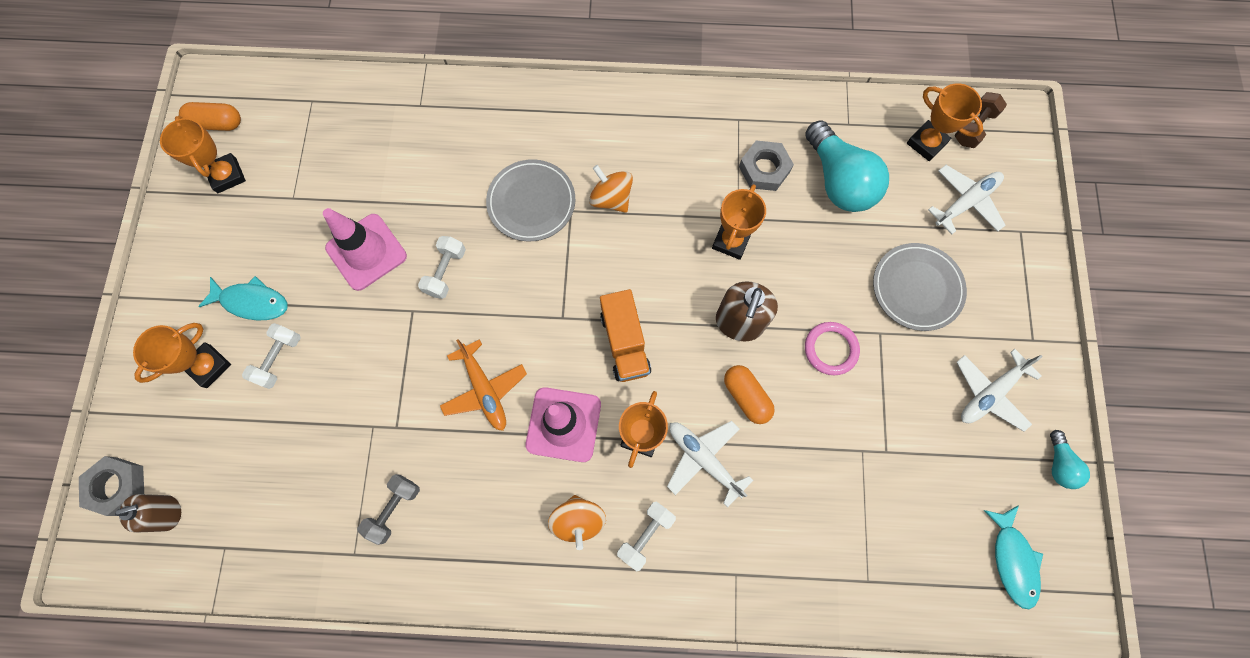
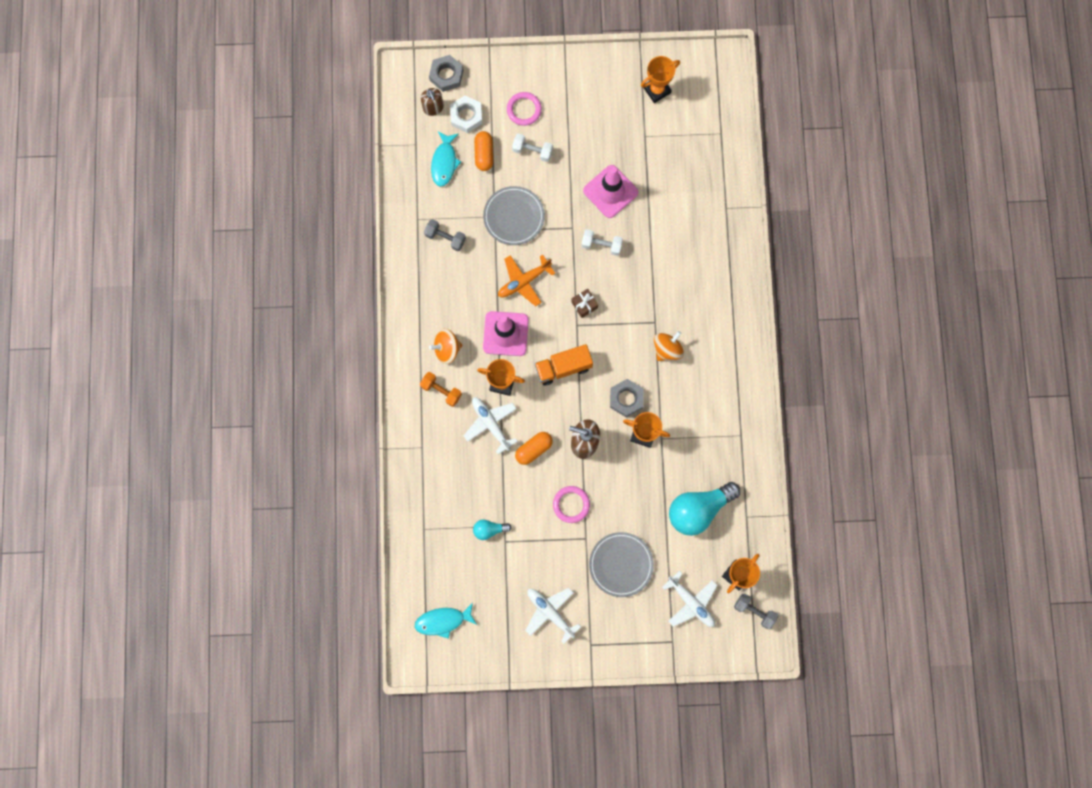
camera: 85 degrees right, 5 degrees up
orange trophy [133,323,231,388] -> pink ring [507,92,542,126]
orange capsule [179,102,241,131] -> orange capsule moved to [474,131,493,171]
turquoise fish [198,276,288,321] -> turquoise fish moved to [431,132,461,187]
grey plate [486,159,575,242] -> grey plate moved to [483,186,545,245]
white dumbbell [617,501,676,571] -> orange dumbbell [420,372,462,407]
white plane [667,421,753,508] -> white plane turned 75 degrees counterclockwise [464,397,518,454]
grey nut [739,141,794,191] -> grey nut moved to [610,379,643,417]
brown dumbbell [955,92,1007,148] -> grey dumbbell [734,594,778,629]
turquoise light bulb [1050,430,1090,489] -> turquoise light bulb moved to [473,519,511,540]
none -> white nut [450,95,483,133]
none -> brown gift [571,289,598,318]

